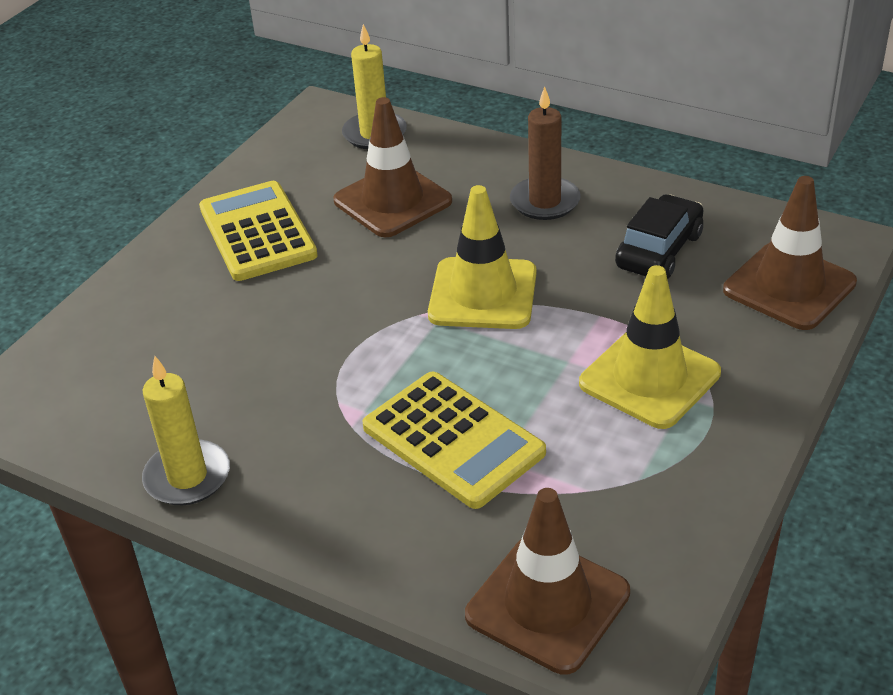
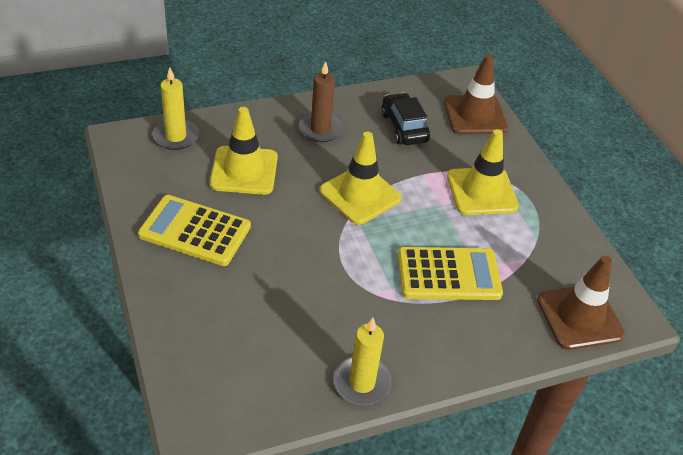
camera: 55 degrees left, 5 degrees up
brown traffic cone [333,97,452,237] -> yellow traffic cone [210,107,278,195]

